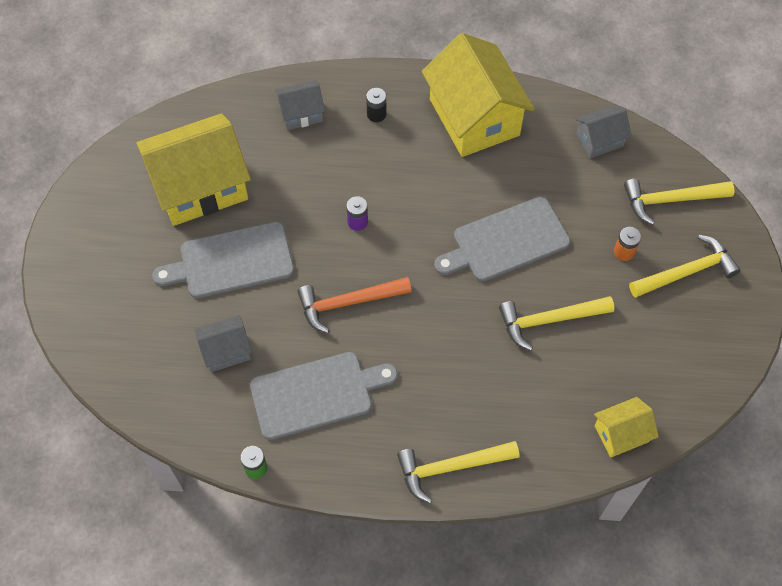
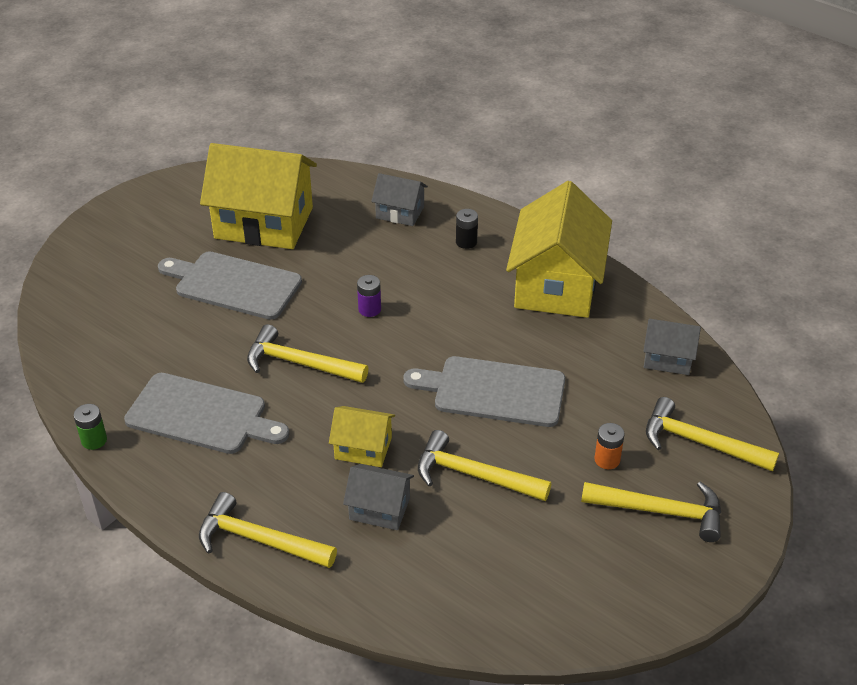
camera: 35 degrees right, 20 degrees down
grey house [195,315,252,372] -> grey house moved to [343,464,414,530]
orange hammer [298,277,412,333] -> yellow hammer [247,324,368,383]
yellow house [594,397,659,457] -> yellow house moved to [329,406,395,467]

